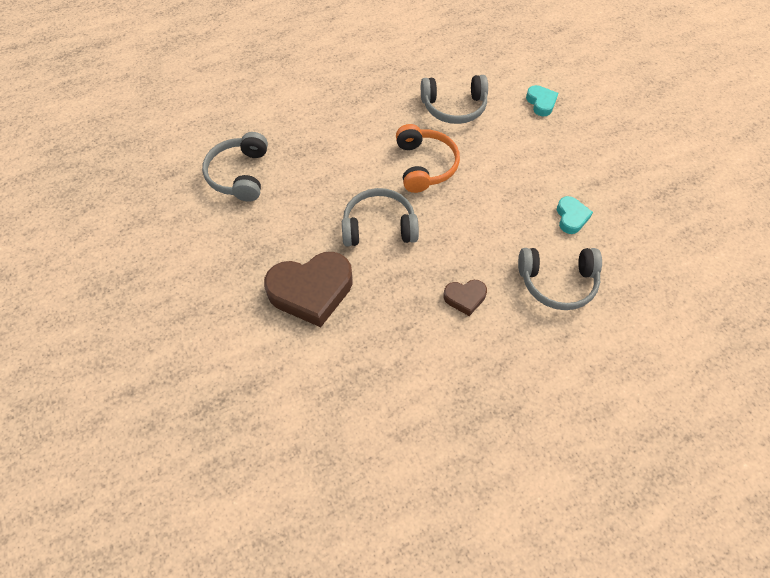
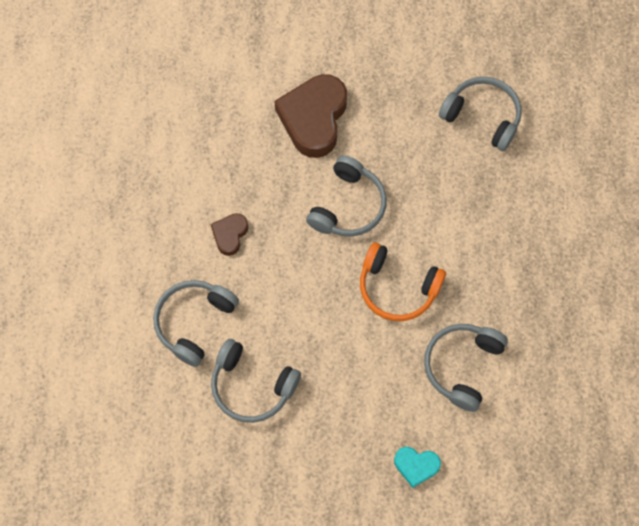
camera: 120 degrees right, 10 degrees up
turquoise heart [557,196,593,234] -> grey headphones [211,339,301,423]

